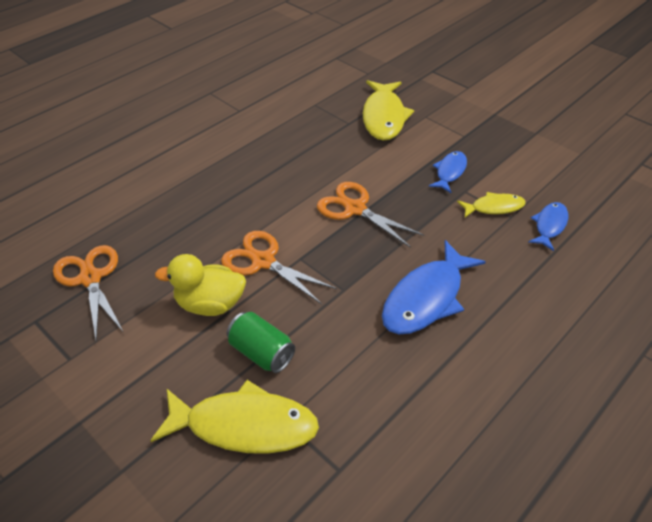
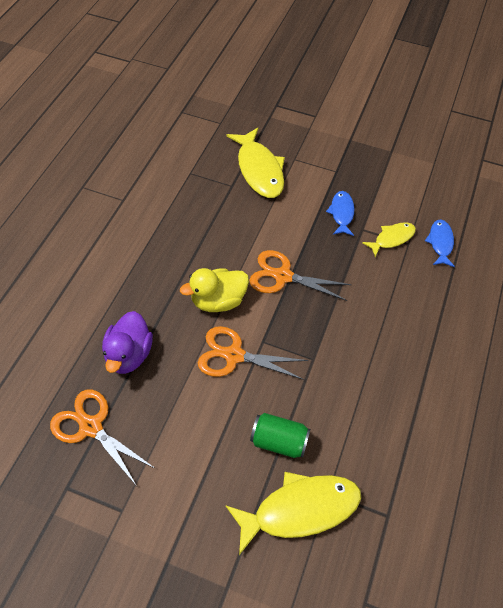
camera: 25 degrees left, 10 degrees up
yellow duck [155,254,246,316] -> yellow duck moved to [180,268,249,312]
blue fish [382,240,486,334] -> none
none -> purple duck [102,311,153,374]

